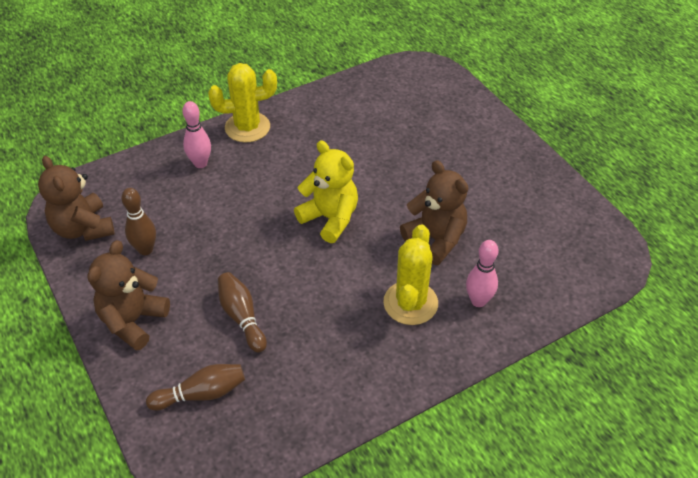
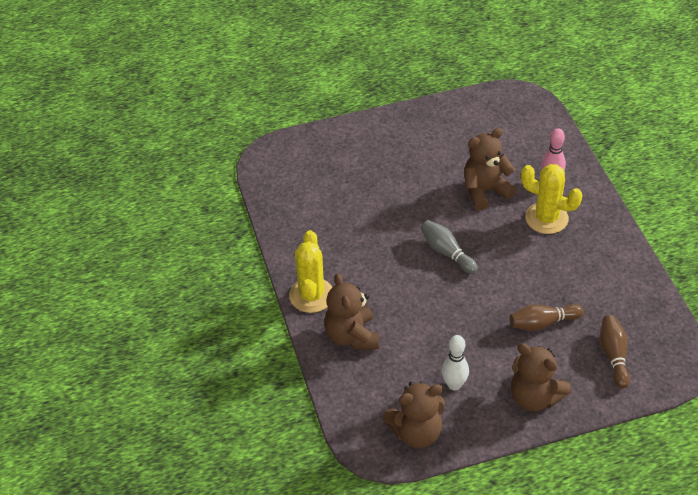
camera: 75 degrees left, 0 degrees up
brown bowling pin [121,188,156,255] -> white bowling pin [442,335,469,391]
pink bowling pin [182,101,211,168] -> brown teddy bear [324,273,379,350]
yellow teddy bear [294,141,358,243] -> grey bowling pin [421,220,477,274]

